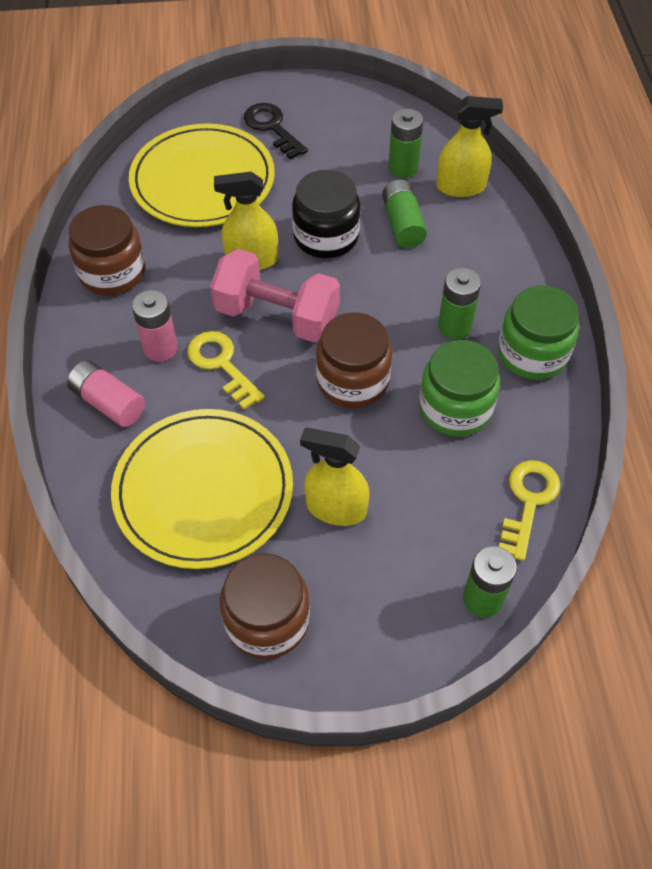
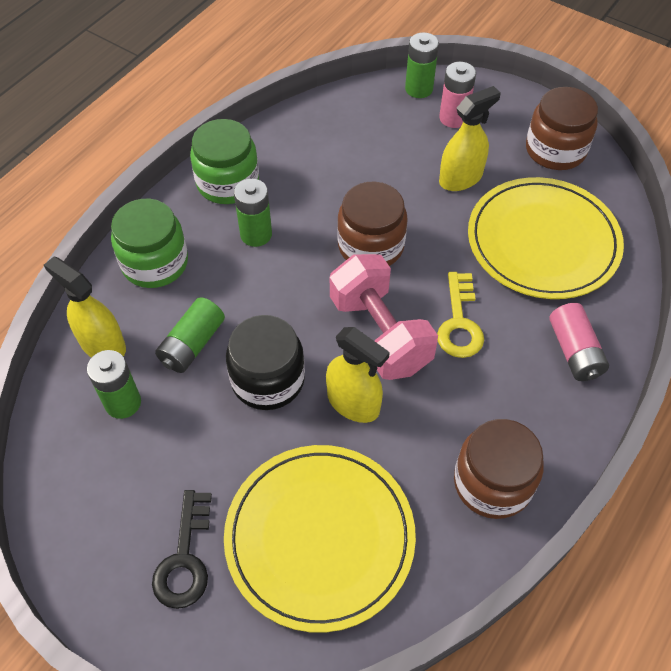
camera: 140 degrees left, 0 degrees up
pink battery [132,290,178,362] -> pink battery moved to [439,62,476,128]
yellow spray bottle [300,428,370,526] -> yellow spray bottle turned 90 degrees counterclockwise [439,86,501,191]
green jar [419,340,500,437] -> green jar moved to [111,199,188,288]
yellow key [498,460,561,561] -> none

